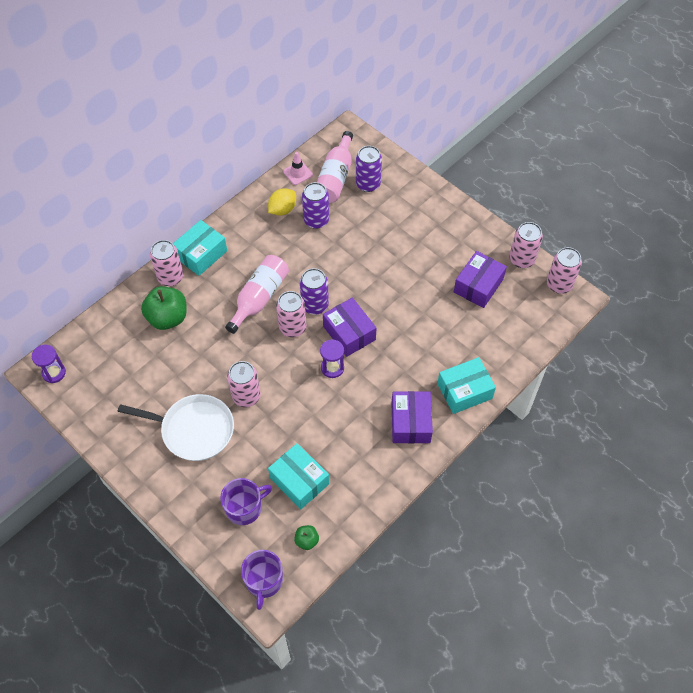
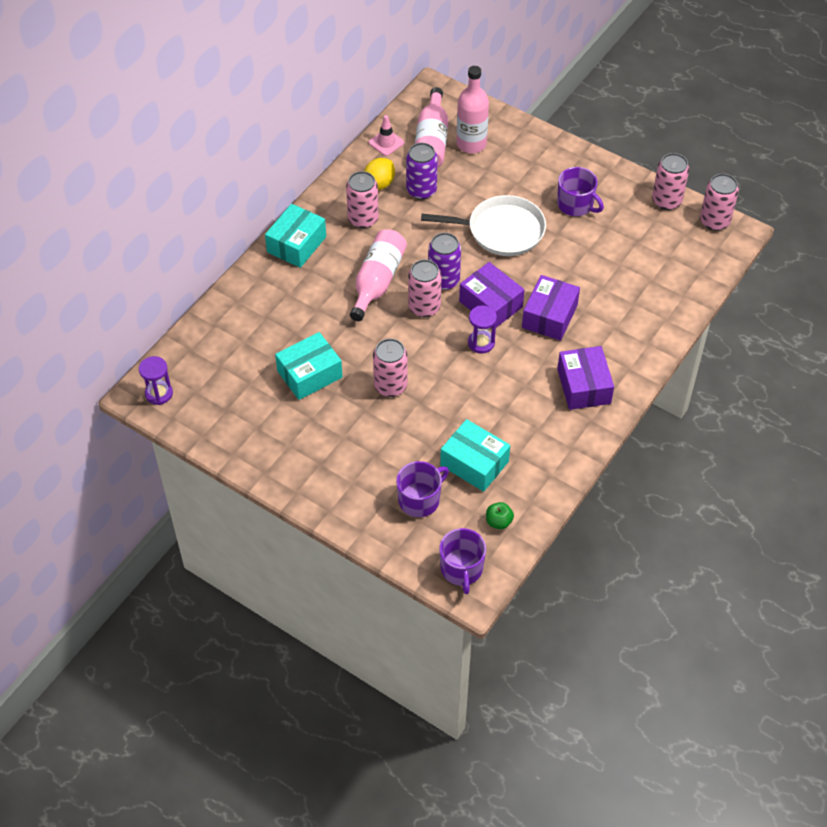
camera: 10 degrees left, 5 degrees down
white pan [118,394,234,461] -> white pan moved to [421,195,546,256]
green apple [141,286,187,330] -> none
pink can [150,240,183,286] -> pink can moved to [346,171,379,228]
purple can [356,146,382,192] -> pink bottle [456,66,489,153]
turquoise box [437,357,496,414] -> turquoise box moved to [275,332,343,400]
purple box [454,251,507,308] -> purple box moved to [522,275,580,341]
none -> purple mug [557,167,604,216]

